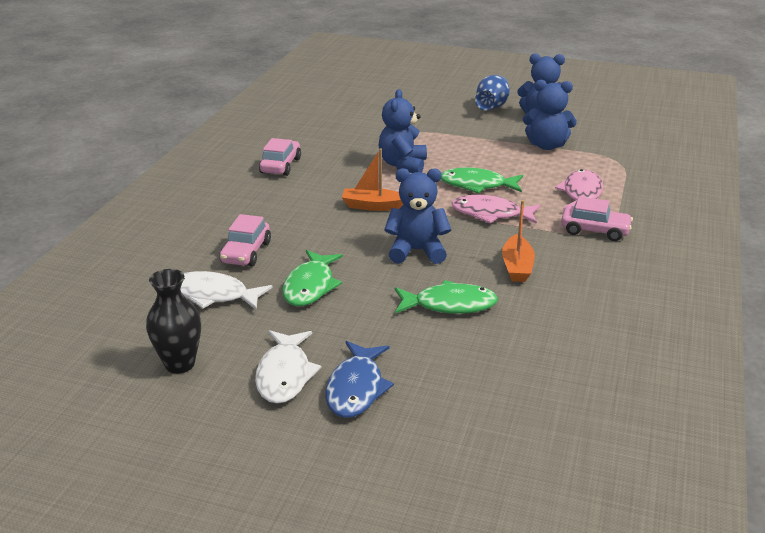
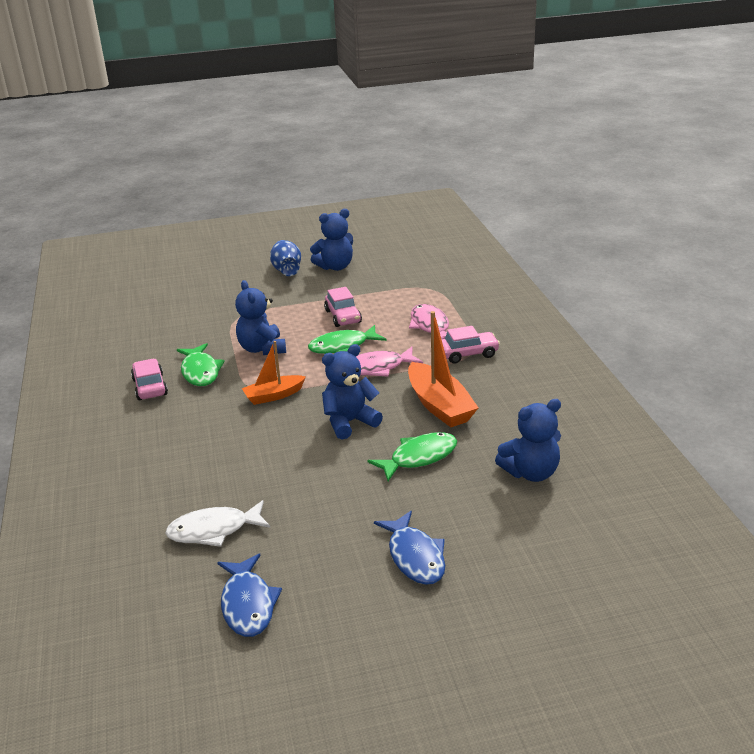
camera: 30 degrees left, 0 degrees up
black vase [146,269,201,374] -> blue fish [217,554,282,637]
pink car [220,214,271,266] -> pink car moved to [324,287,362,327]
white fish [255,330,322,404] -> none
green fish [282,250,343,306] -> green fish moved to [177,343,225,386]
orange boat [502,200,535,282] -> orange boat [408,311,479,427], size x1.60
blue teddy bear [523,80,577,150] -> blue teddy bear moved to [495,399,561,482]

